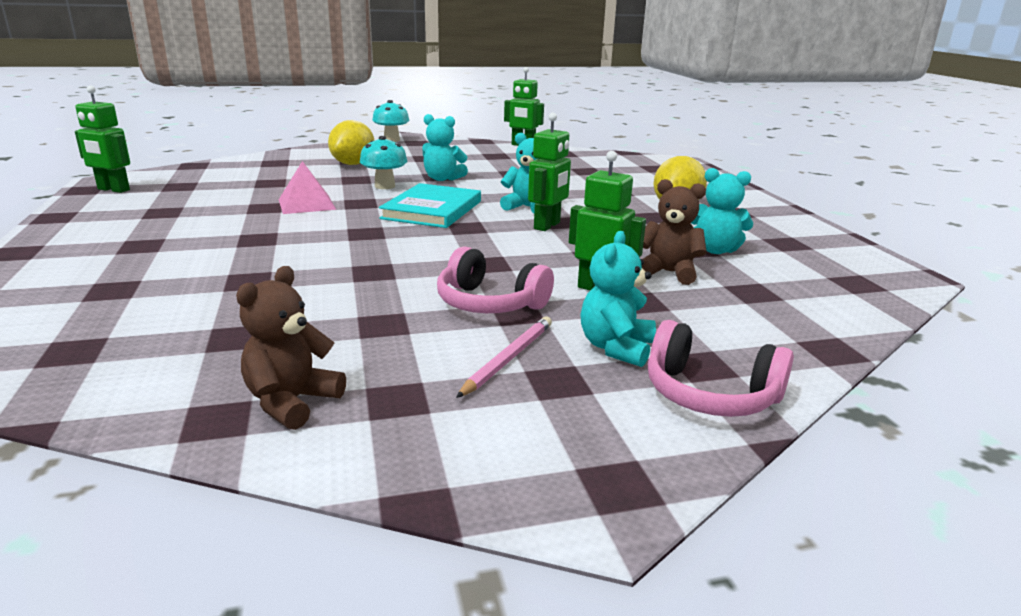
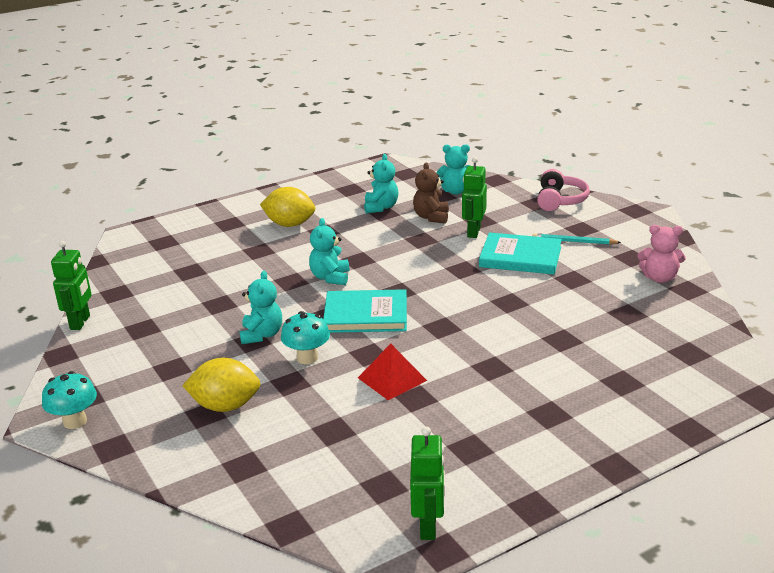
camera: 105 degrees left, 5 degrees up
brown teddy bear [236,266,346,430] -> pink teddy bear [637,225,686,283]
pink pyramid [279,161,336,214] -> red pyramid [358,343,427,400]
pink headphones [437,246,554,313] -> turquoise book [479,232,562,274]
pink pencil [456,317,552,398] -> turquoise pencil [532,233,621,244]
green robot [528,113,571,231] -> none
turquoise teddy bear [580,231,656,367] -> turquoise teddy bear moved to [437,144,470,195]

